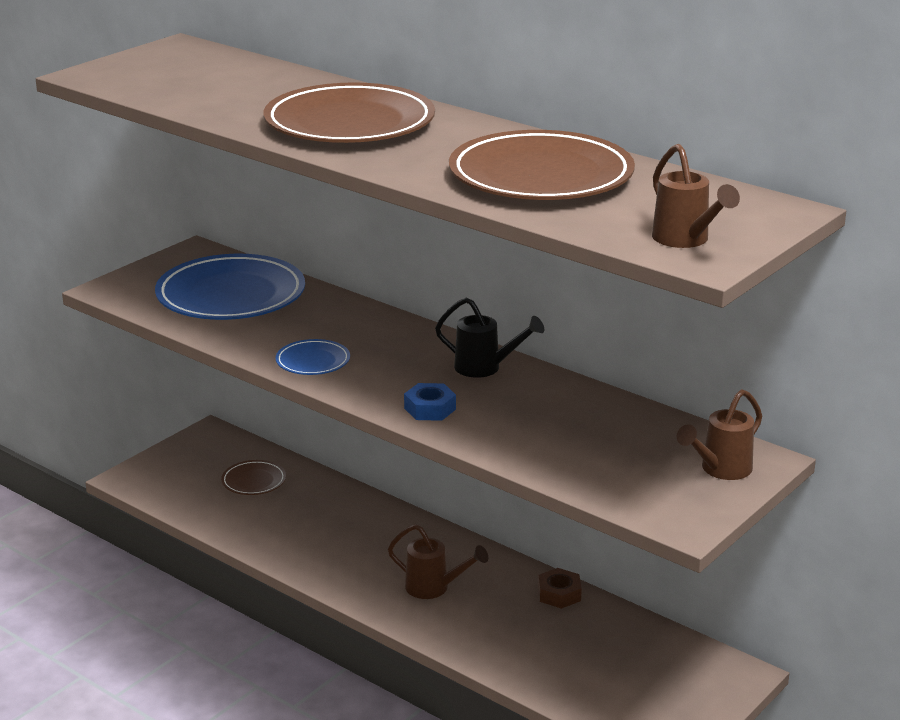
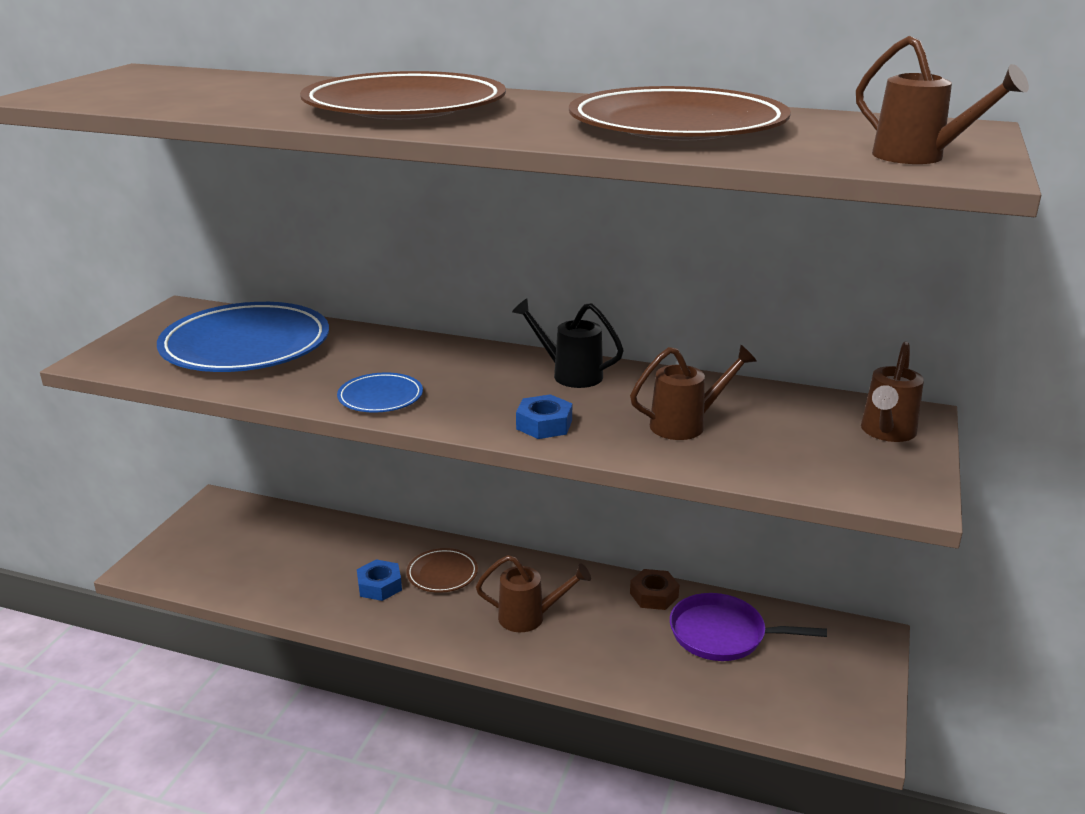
camera: 20 degrees left, 0 degrees up
brown plate [221,460,286,495] -> brown plate moved to [406,548,478,593]
black watering can [435,298,544,378] -> black watering can turned 150 degrees counterclockwise [512,298,624,388]
none -> blue nut [357,559,402,601]
none -> brown watering can [630,345,757,440]
none -> purple pan [670,593,827,661]

